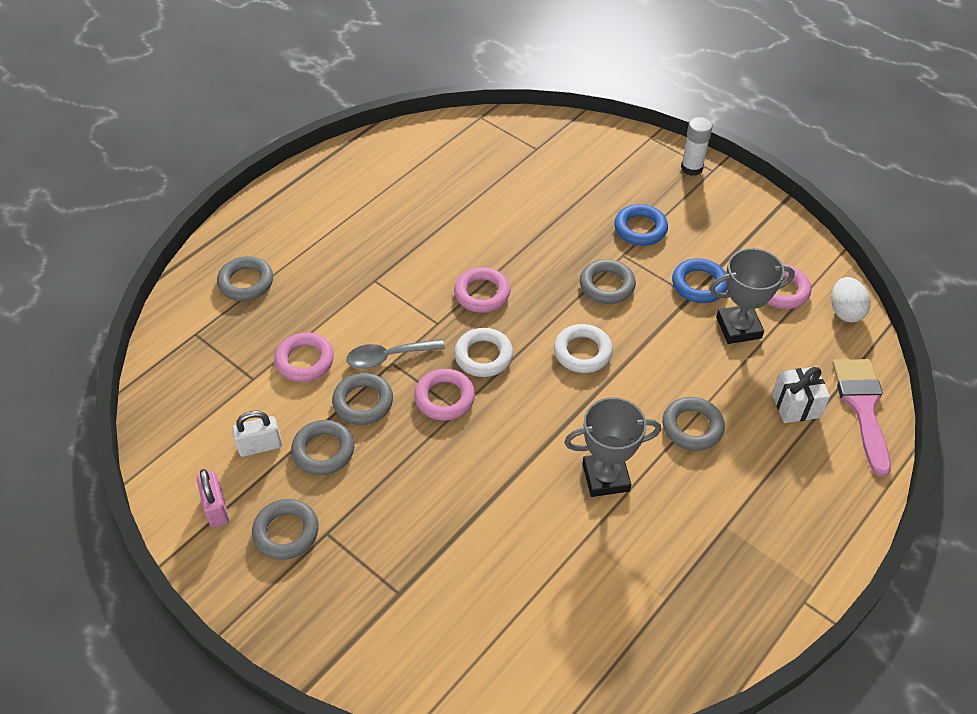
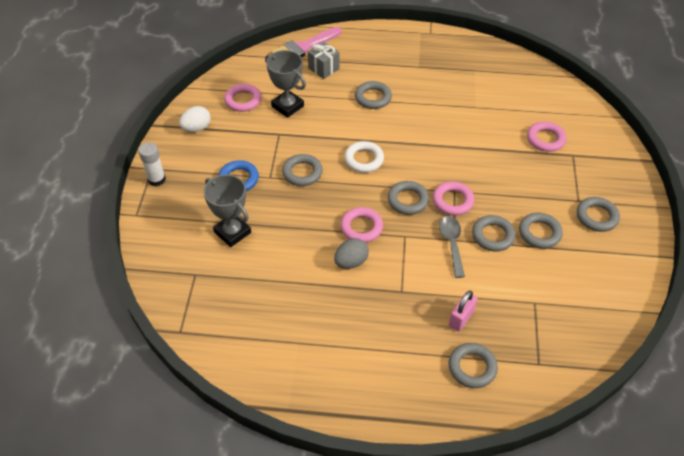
camera: 125 degrees left, 0 degrees up
pink padlock [197,469,229,528] -> pink padlock moved to [449,291,477,332]
white padlock [232,410,282,457] -> none
pink ring [274,332,334,382] -> pink ring moved to [527,122,567,152]
grey spoon [347,339,445,369] -> grey spoon turned 135 degrees counterclockwise [439,216,465,278]
white ring [454,328,513,377] -> grey ring [388,181,429,215]
grey trophy [564,397,661,497] -> grey trophy moved to [204,175,251,247]
blue ring [672,258,727,303] -> none
white gift [772,367,830,423] -> grey gift [308,42,339,79]
white egg [831,277,871,322] -> white egg moved to [179,106,211,132]
none -> grey egg [334,238,369,269]

